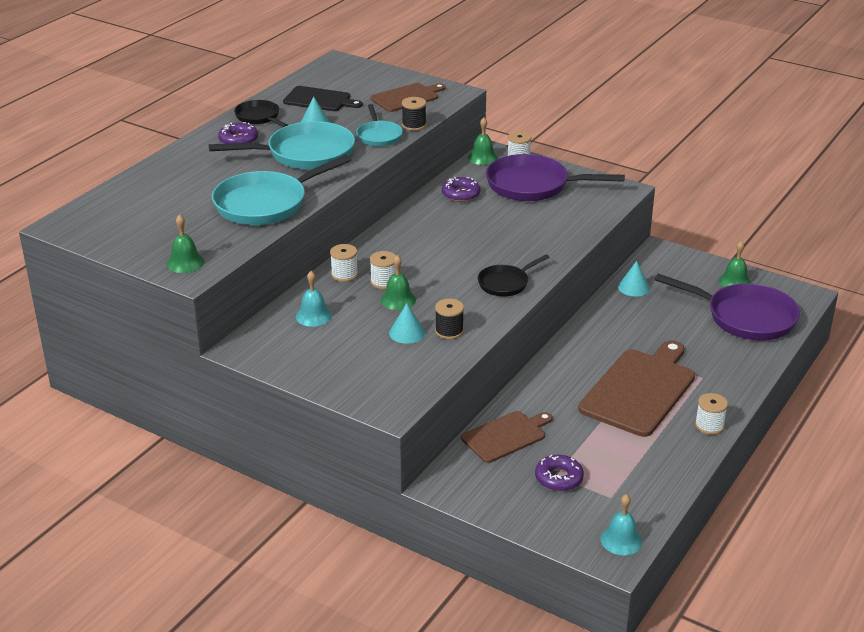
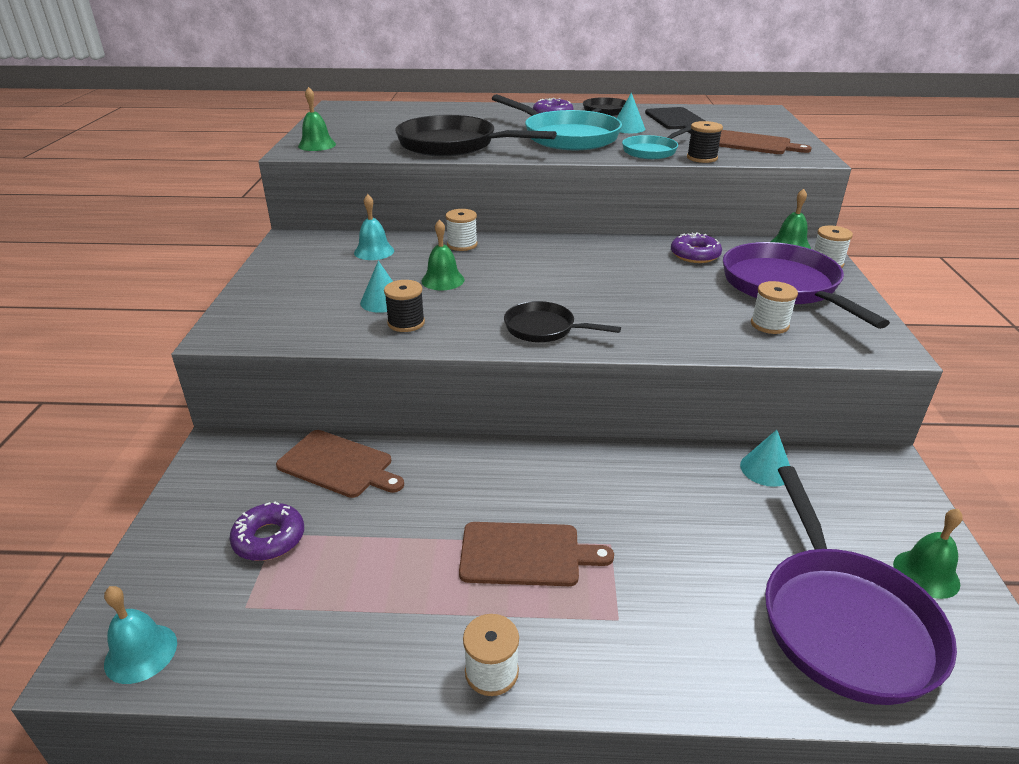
camera: 60 degrees right, 0 degrees up
turquoise pan [212,155,352,225] -> black pan [395,115,557,157]
white spool [370,251,396,289] -> white spool moved to [751,281,798,334]
brown cutting board [578,340,695,437] -> brown cutting board [459,522,614,586], size x0.60

